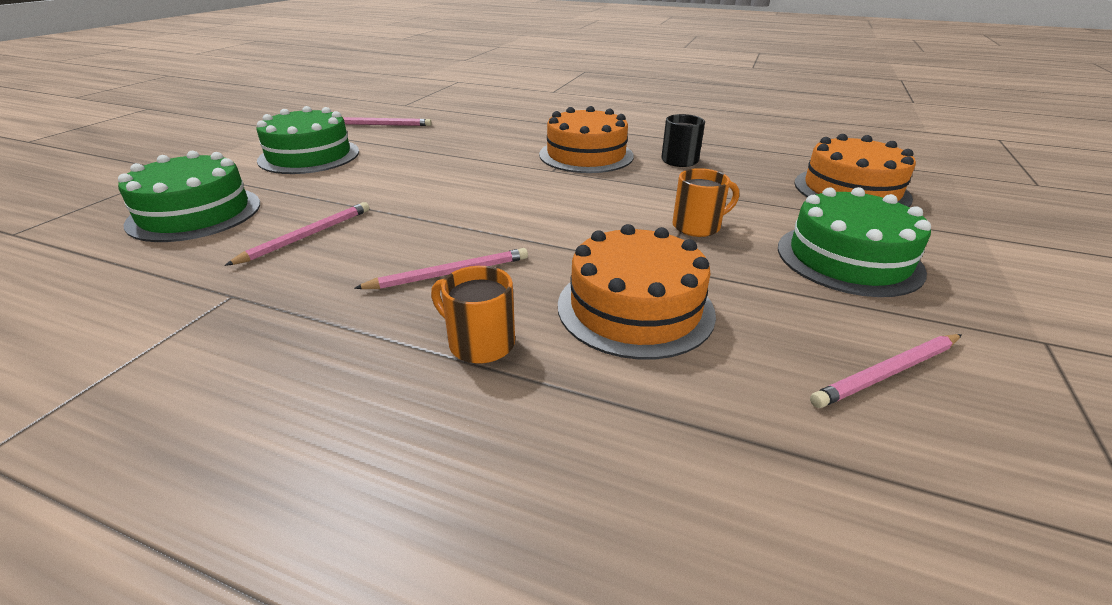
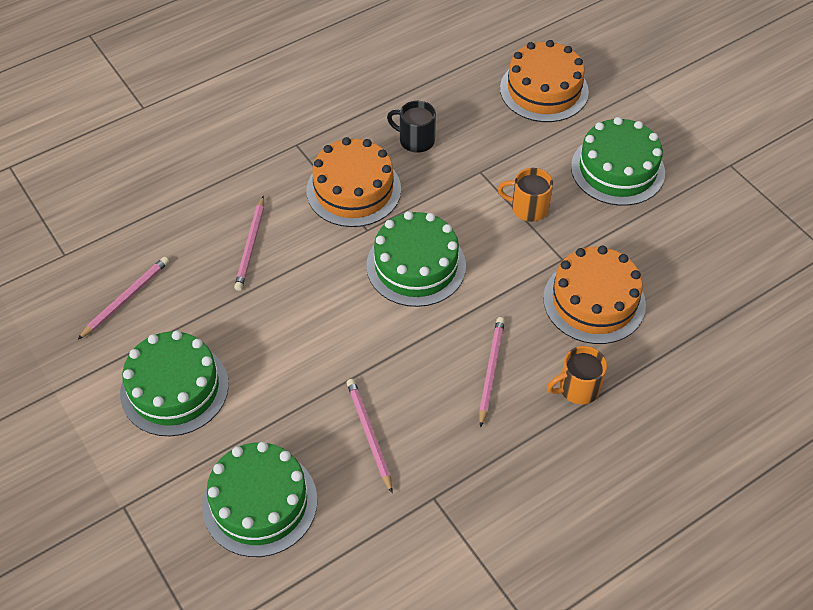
camera: 55 degrees left, 20 degrees up
orange mug [673,168,739,237] -> orange mug turned 90 degrees counterclockwise [498,168,553,222]
pink pencil [810,334,962,408] -> pink pencil moved to [234,196,264,291]
none -> green cake [366,211,466,307]

